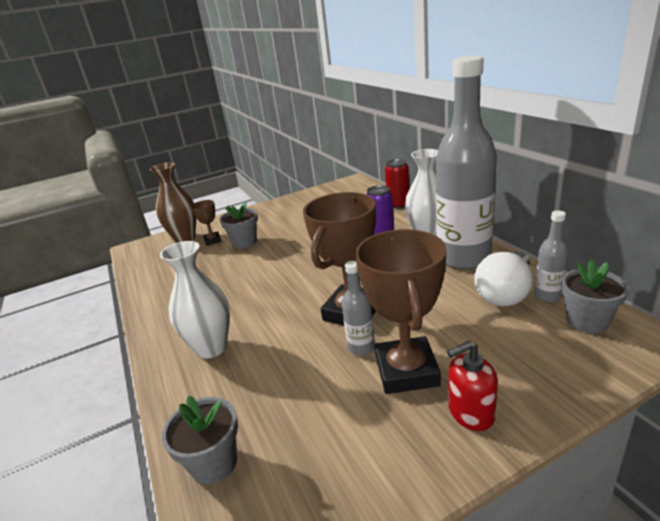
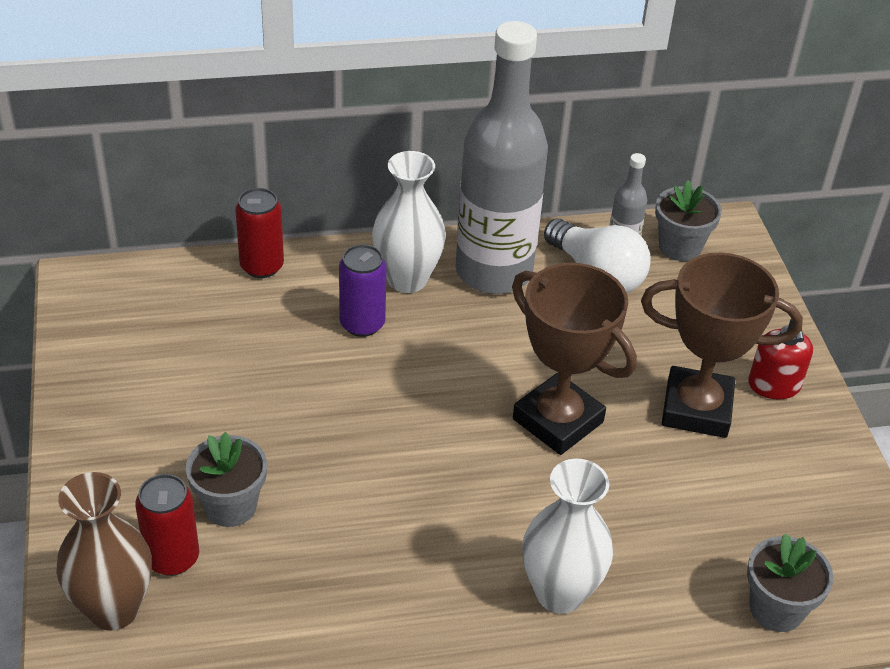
camera: 80 degrees left, 15 degrees up
brown trophy [191,200,221,246] -> red can [135,474,199,576]
grey bottle [342,261,375,356] -> none

